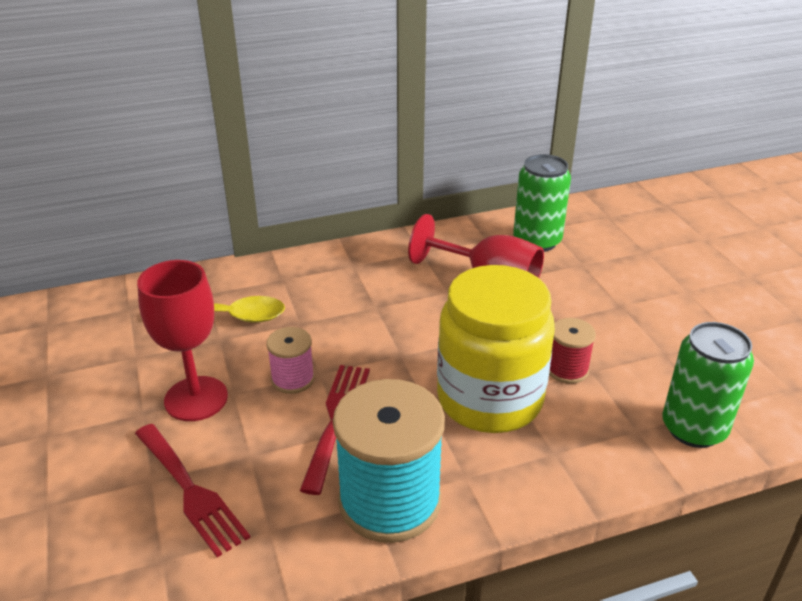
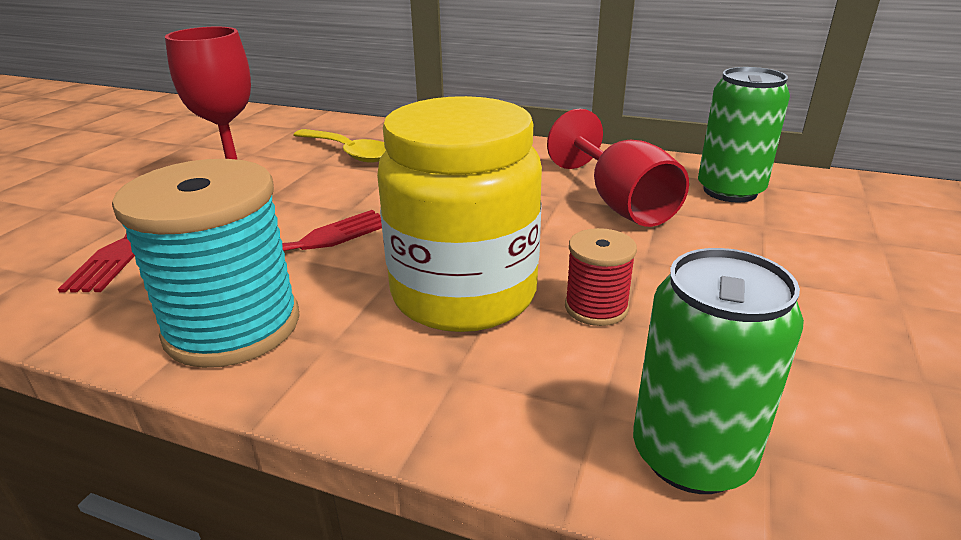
camera: 40 degrees right, 5 degrees down
pink spool [266,327,315,394] -> none

